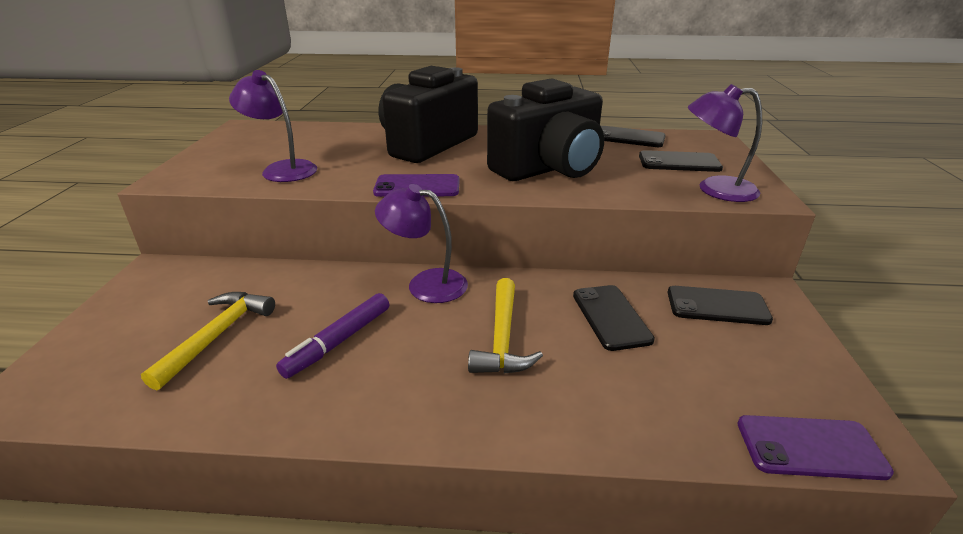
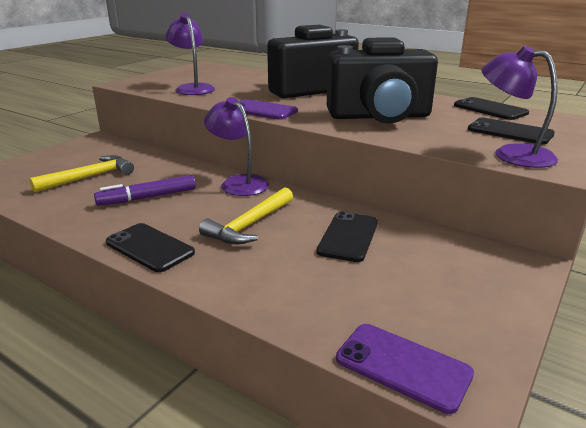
camera: 30 degrees right, 5 degrees down
black phone [668,286,773,325] -> black phone moved to [106,223,195,272]

